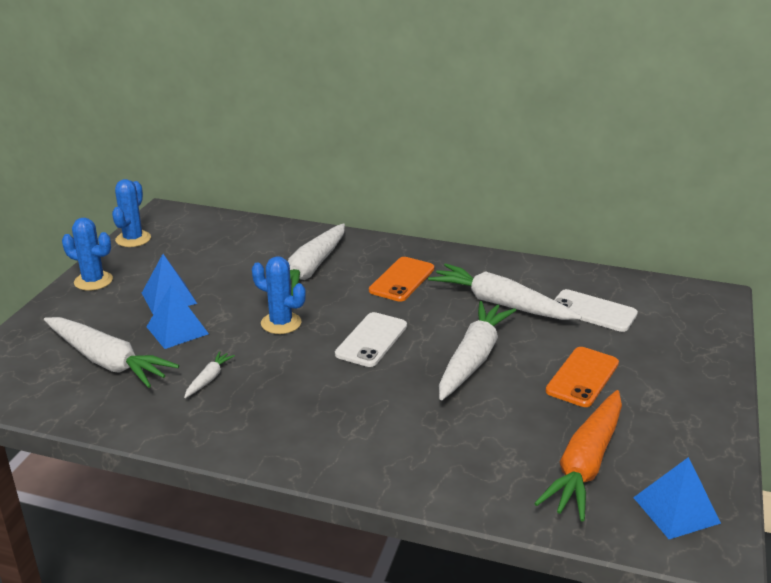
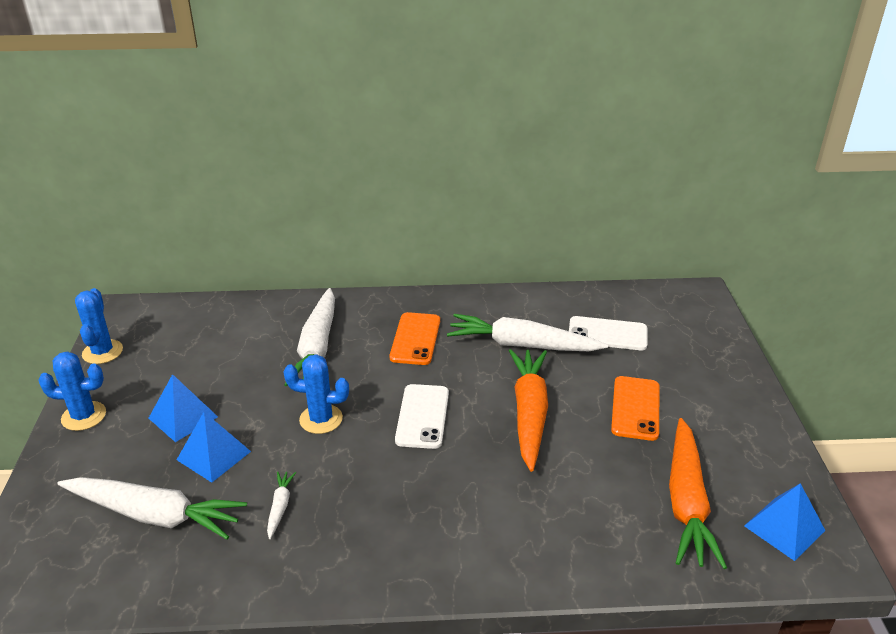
camera: 20 degrees left, 5 degrees up
white carrot [439,301,516,400] -> orange carrot [509,349,548,472]

